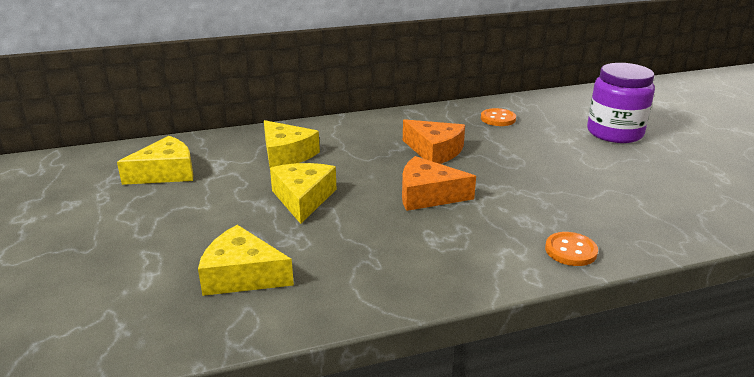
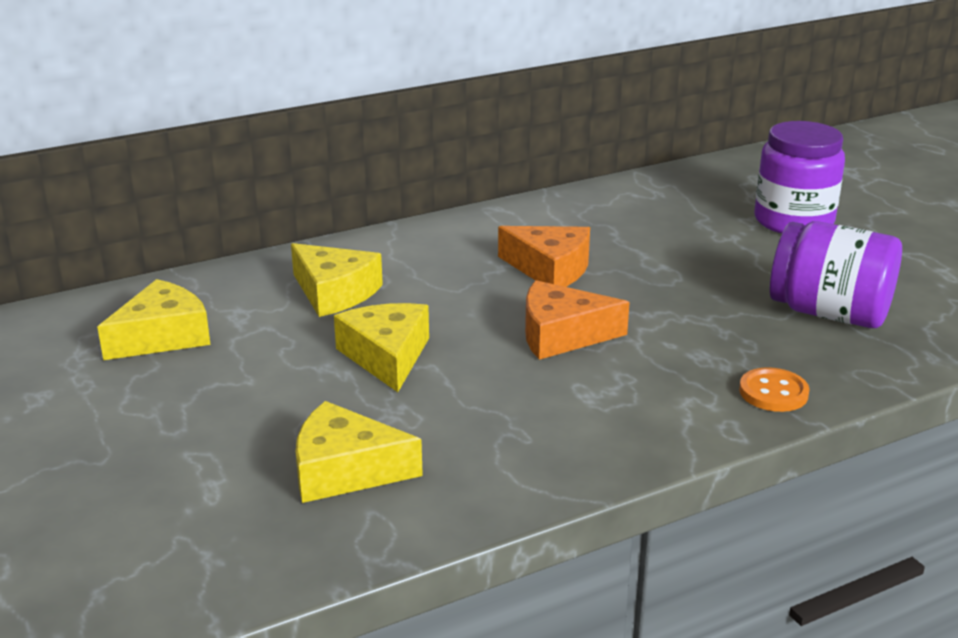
camera: 10 degrees left, 0 degrees up
orange button [481,108,516,126] -> none
none -> purple jar [769,221,902,328]

